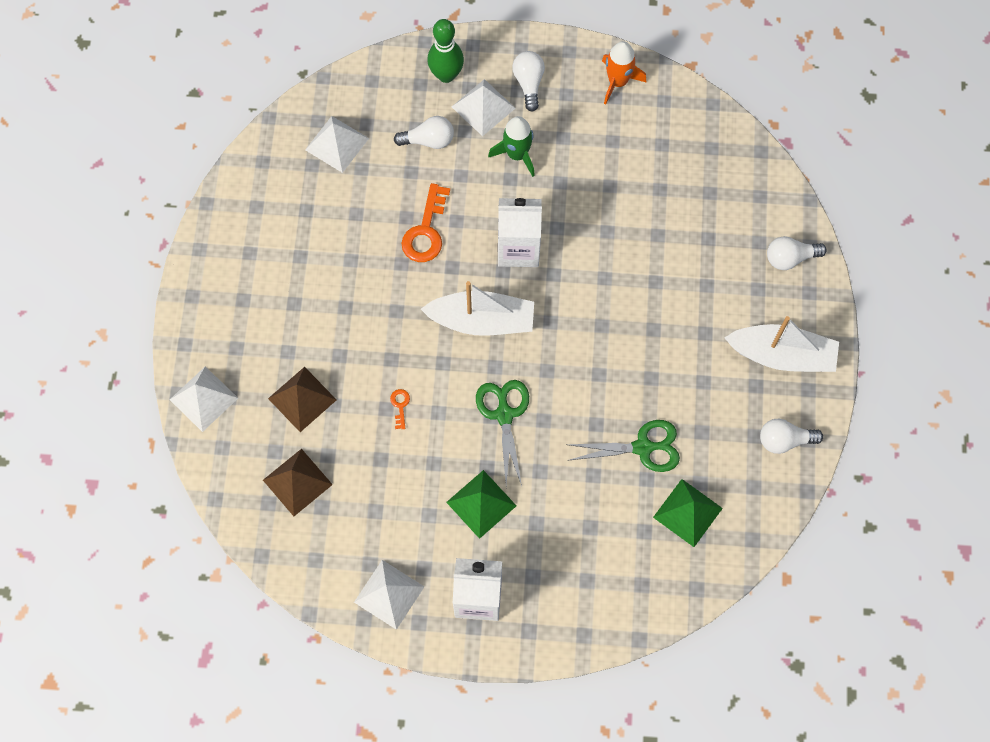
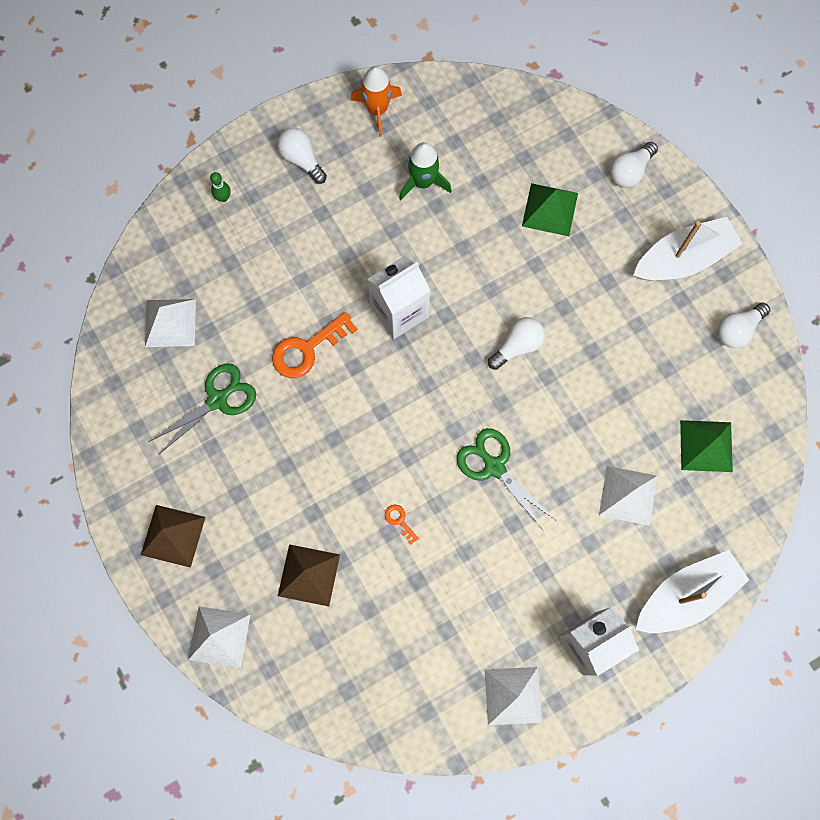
camera: 35 degrees left, 5 degrees up
brown pyramid [263,449,333,516] -> brown pyramid moved to [141,505,205,568]
white light bulb [394,116,454,149] -> white light bulb moved to [488,317,545,370]
orange key [401,183,450,262] -> orange key turned 75 degrees clockwise [272,312,358,378]
white boat [421,281,534,336] -> white boat moved to [636,550,749,633]
green bowling pin [428,19,464,83] -> green bowling pin [210,172,231,202], size x0.50
green pyramid [446,470,516,539] -> green pyramid moved to [522,183,578,236]
white pyramid [452,79,516,136] -> white pyramid moved to [599,466,657,526]
green rocket [488,116,535,177] -> green rocket moved to [399,142,452,200]
green scissors [567,420,680,472] -> green scissors moved to [149,363,256,455]

